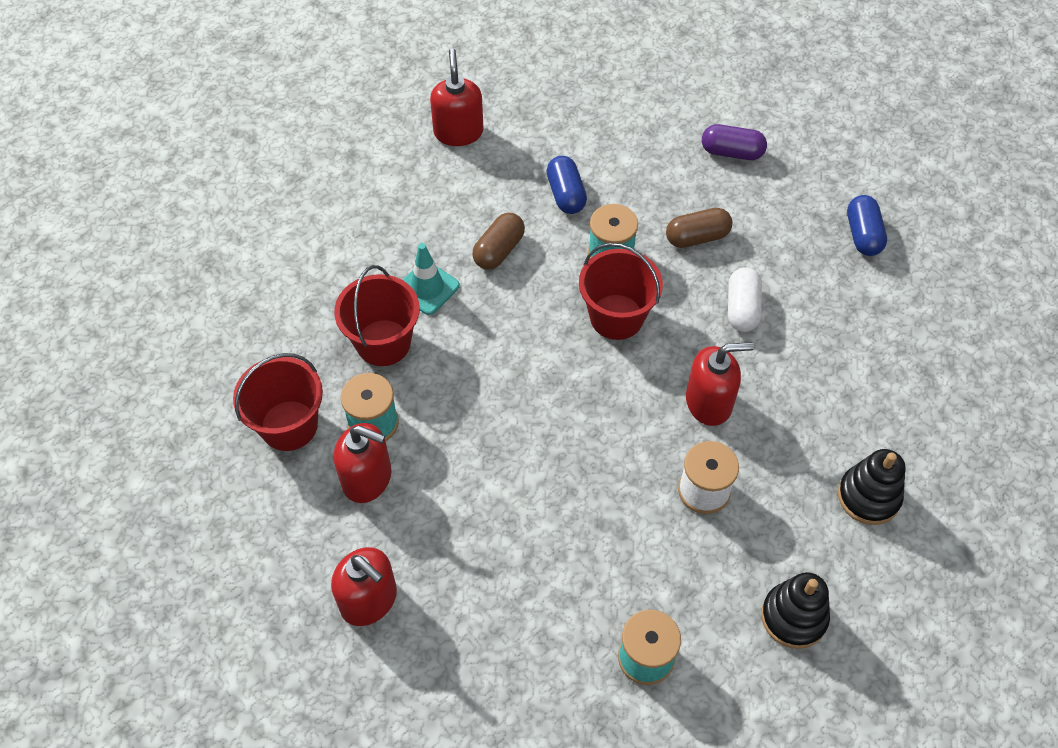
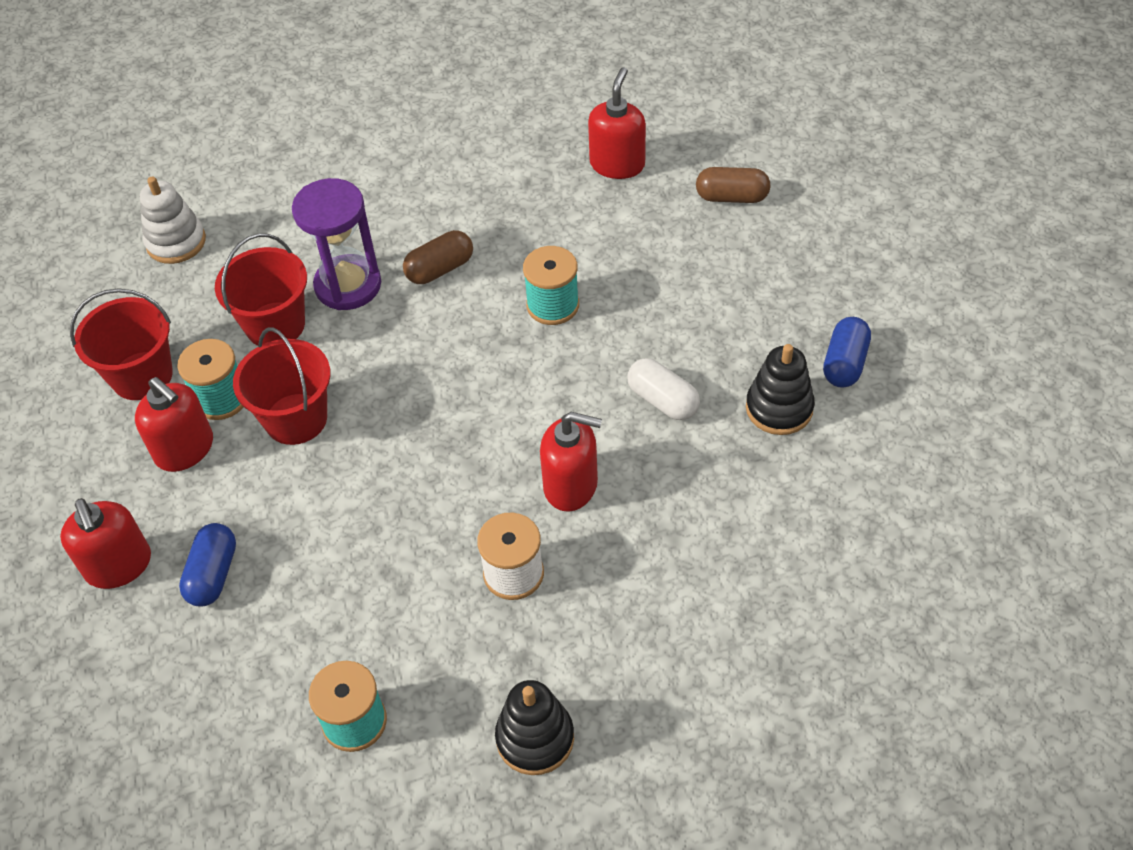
camera: 25 degrees right, 5 degrees down
turquoise traffic cone [403,243,460,315] -> purple hourglass [292,178,381,310]
red soap dispenser [430,49,484,146] -> red soap dispenser moved to [588,67,646,179]
blue capsule [546,156,587,214] -> blue capsule moved to [179,523,236,607]
red bucket [579,243,663,340] -> red bucket moved to [233,327,331,445]
brown capsule [666,208,732,248] -> brown capsule moved to [696,167,771,203]
purple capsule [702,124,767,160] -> none
white capsule [728,267,762,332] -> white capsule turned 75 degrees counterclockwise [627,358,700,420]
black stacking toy [838,449,906,525] -> black stacking toy moved to [746,344,815,435]
none -> white stacking toy [140,177,206,264]

